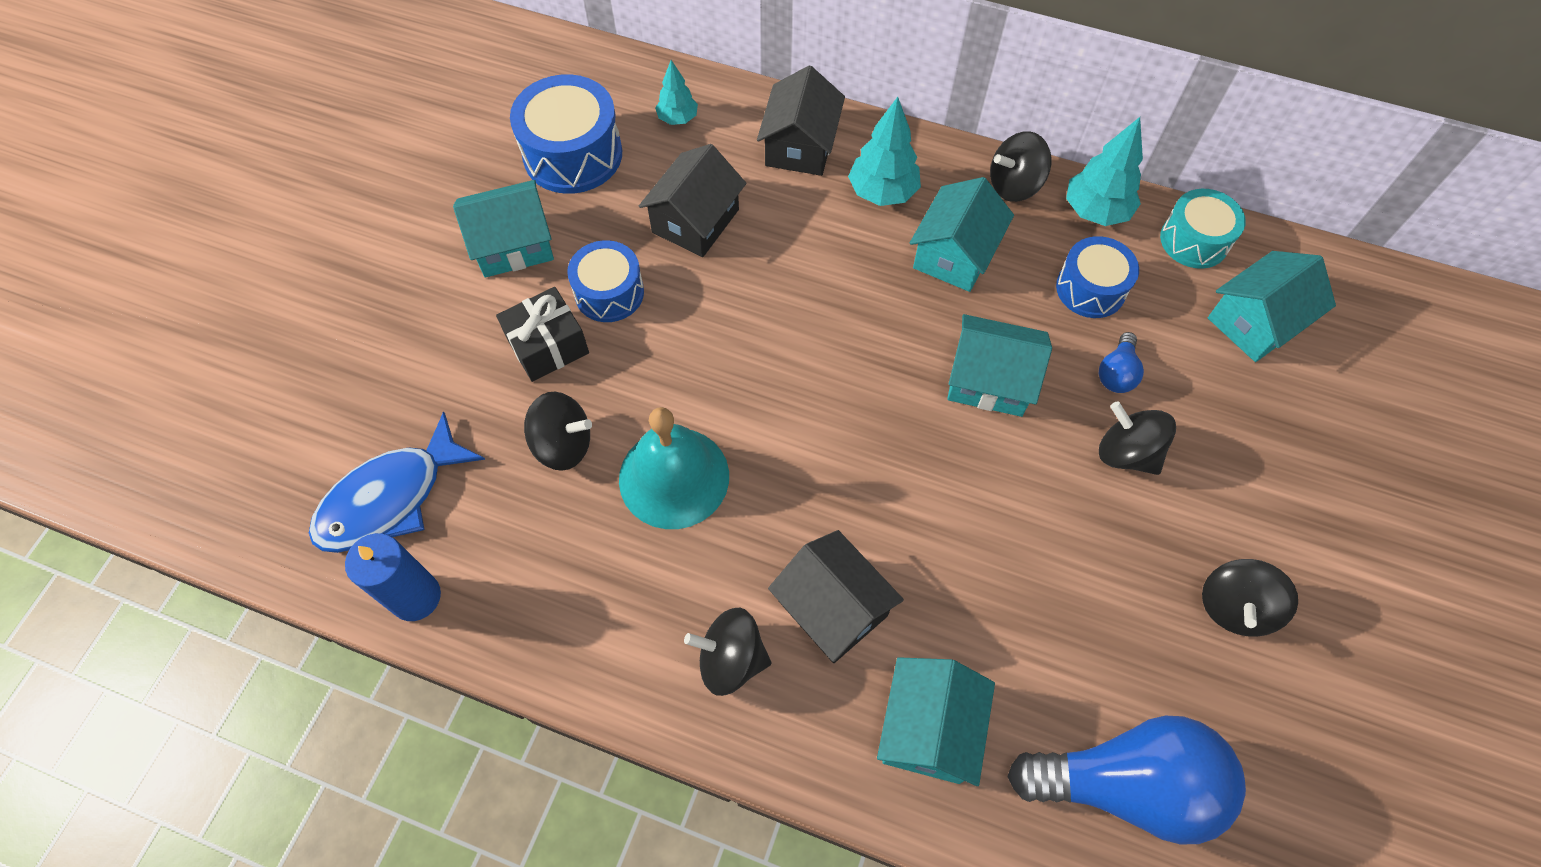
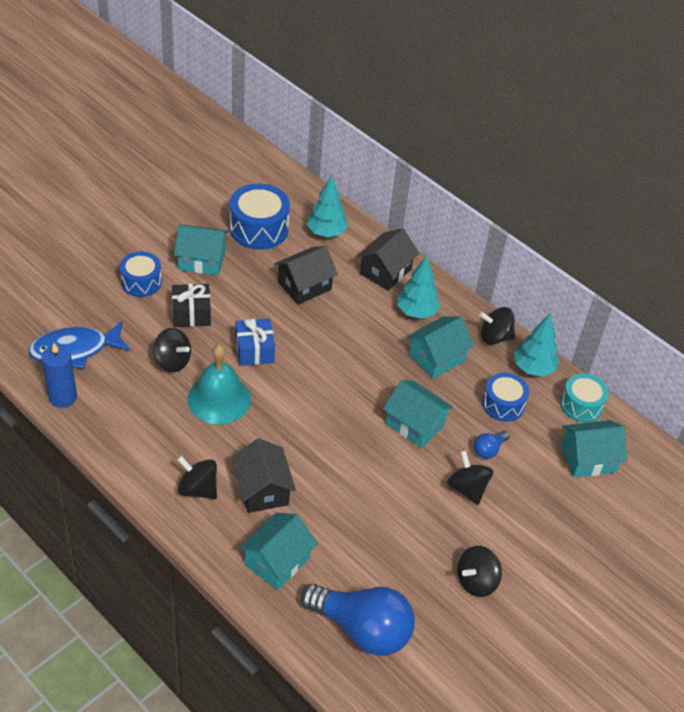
camera: 20 degrees right, 15 degrees down
blue drum [567,240,644,322] -> blue drum moved to [120,252,162,297]
turquoise tree [655,60,698,125] -> turquoise tree [307,175,348,237], size x1.62
none -> blue gift [235,318,275,366]

